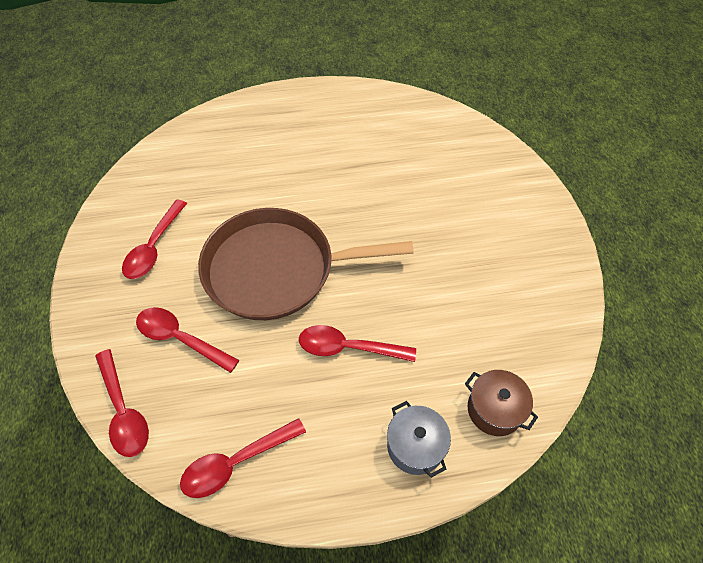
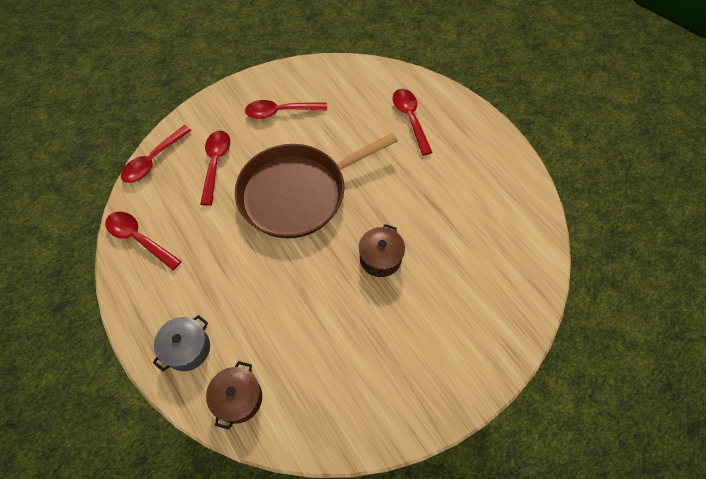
camera: 65 degrees right, 5 degrees up
brown pan [198,208,414,320] -> brown pan turned 90 degrees counterclockwise [235,133,398,238]
red spoon [299,325,416,362] -> red spoon moved to [393,89,433,155]
none -> brown pot [359,224,405,277]

